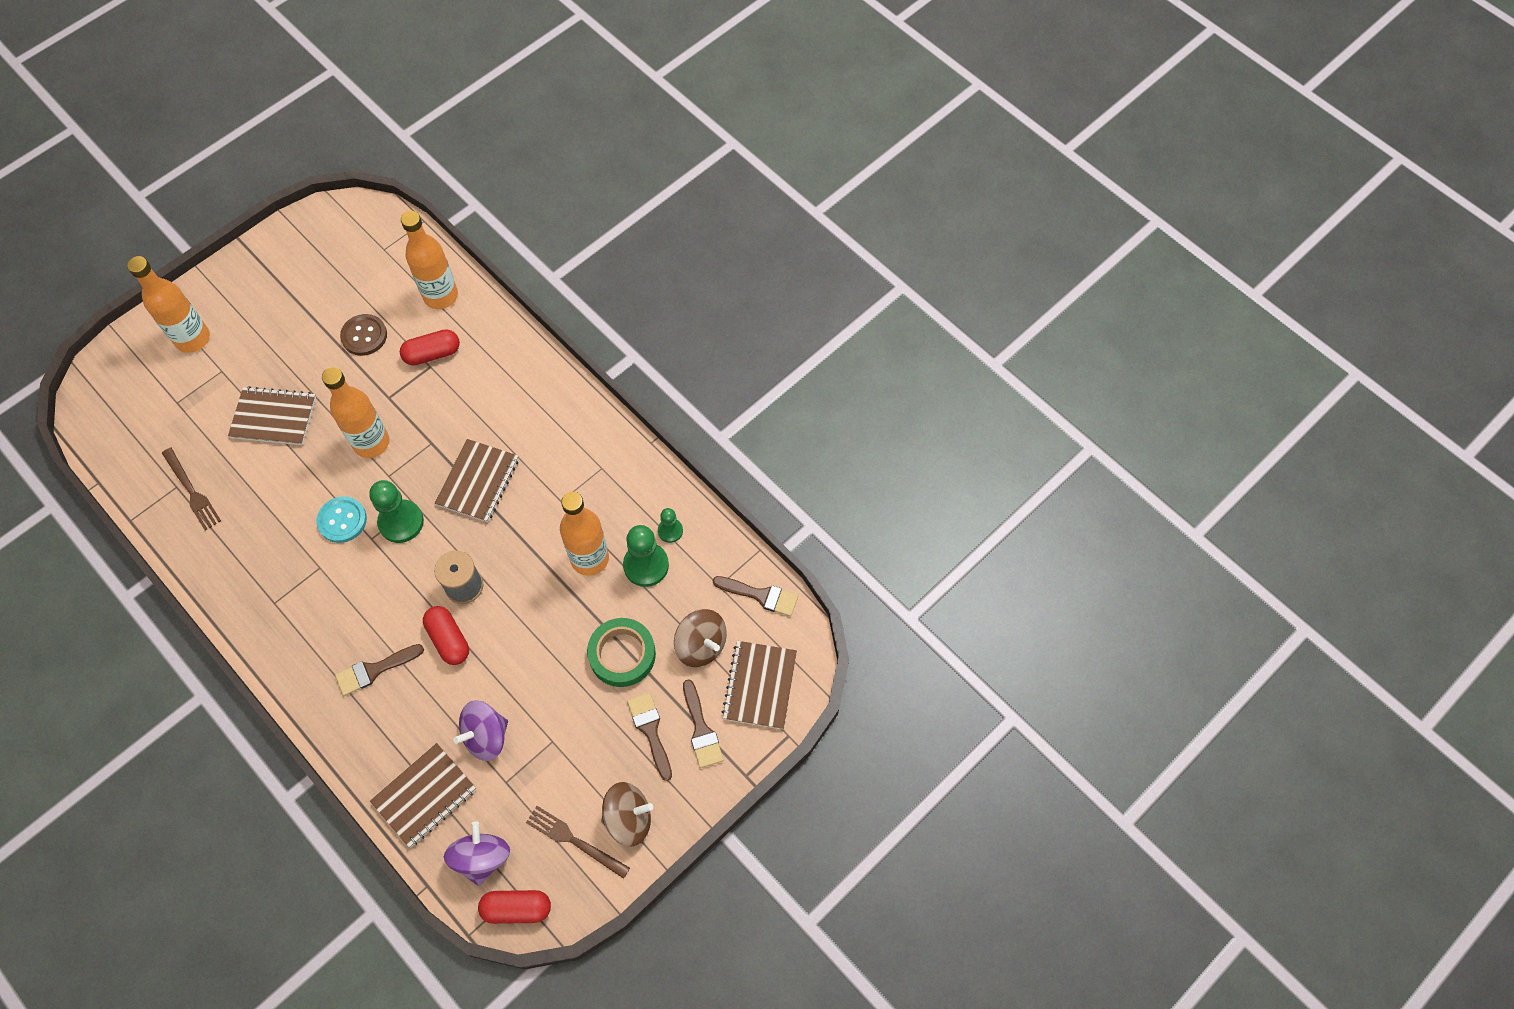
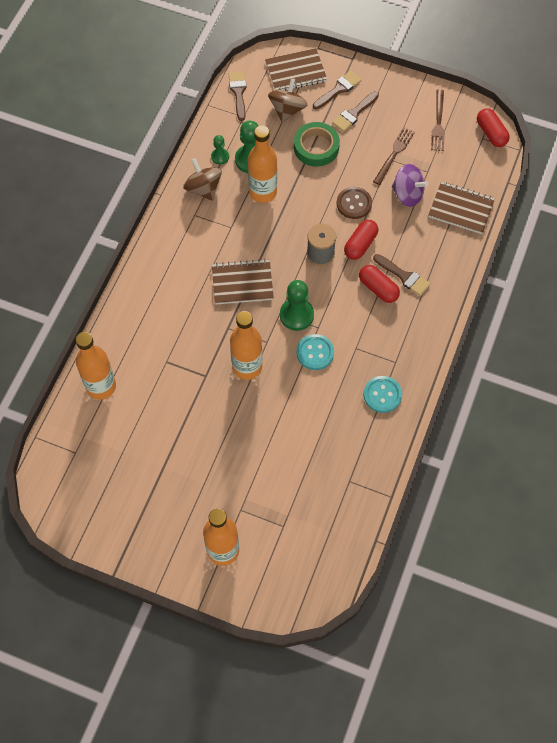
camera: 115 degrees left, 0 degrees up
brown fork [162,448,221,530] -> brown fork moved to [373,127,415,185]
brown notebook [228,386,316,445] -> none
brown button [340,314,387,356] -> brown button moved to [337,187,372,219]
red capsule [400,329,460,365] -> red capsule moved to [359,265,400,303]
purple spinning top [444,821,510,886] -> none
brown spinning top [601,782,653,847] -> brown spinning top moved to [183,158,222,201]
none -> turquoise button [364,376,402,413]

